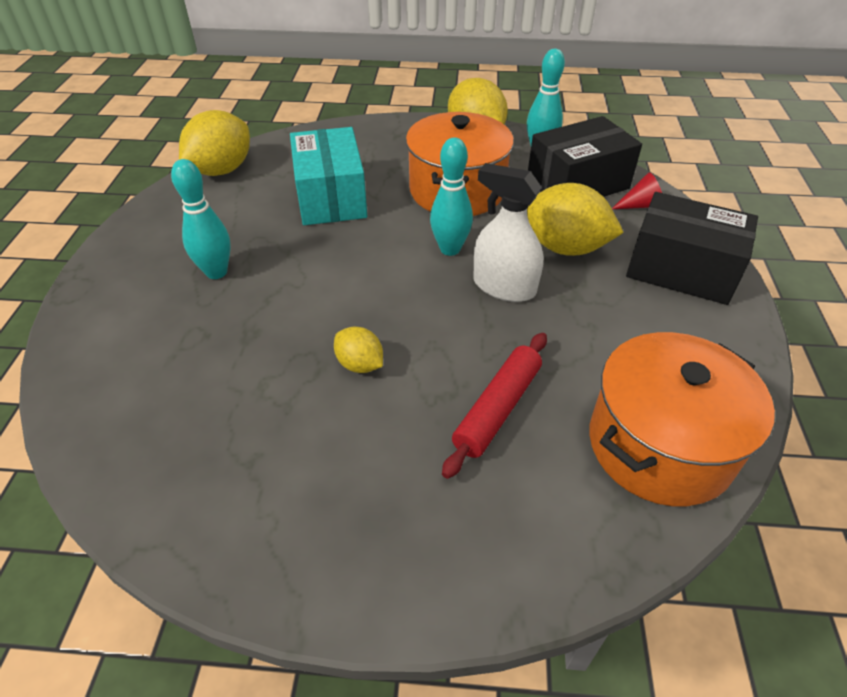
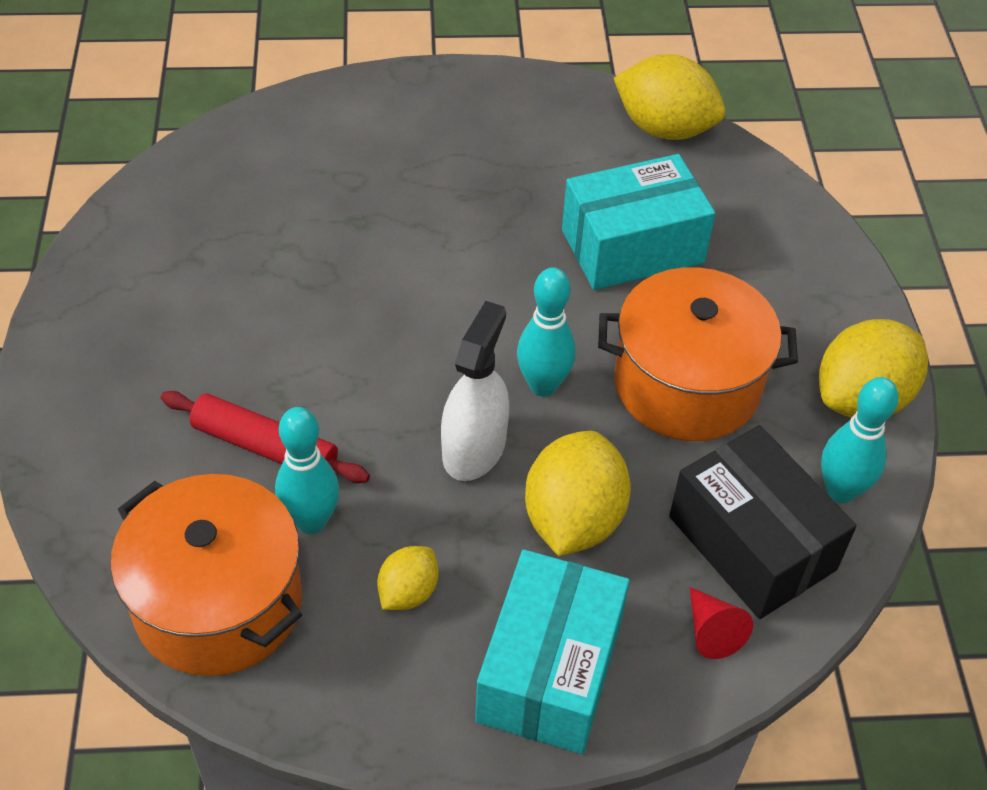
camera: 80 degrees right, 5 degrees up
turquoise bowling pin [171,159,231,279] -> turquoise bowling pin moved to [275,407,339,534]
yellow lemon [334,327,383,373] -> yellow lemon moved to [377,546,438,610]
black box [626,192,758,305] -> turquoise box [475,549,630,754]

